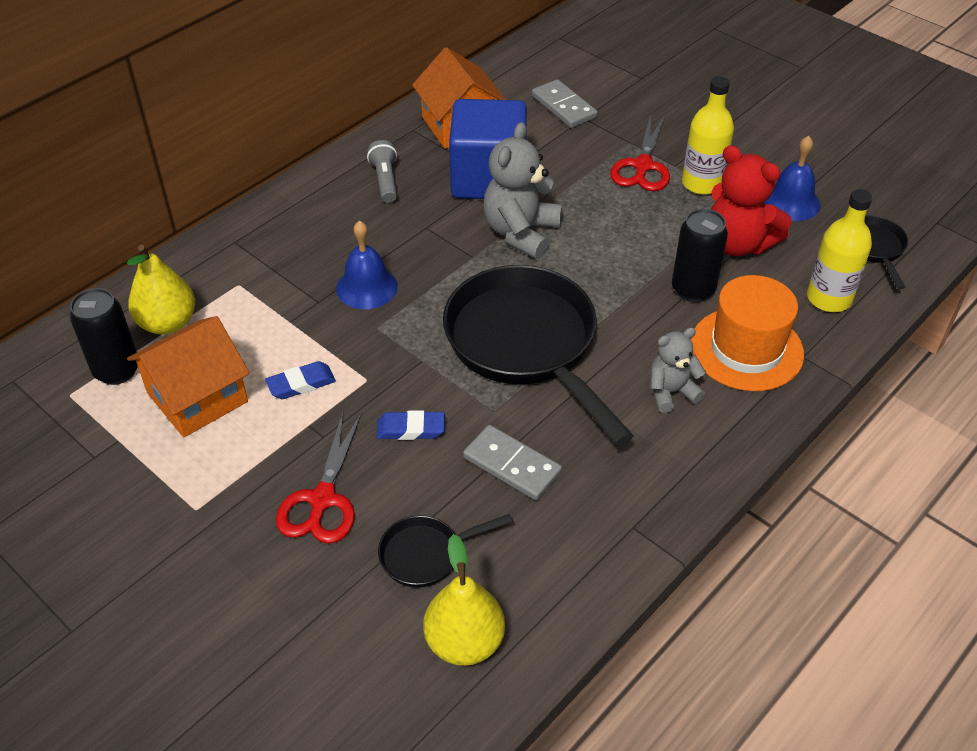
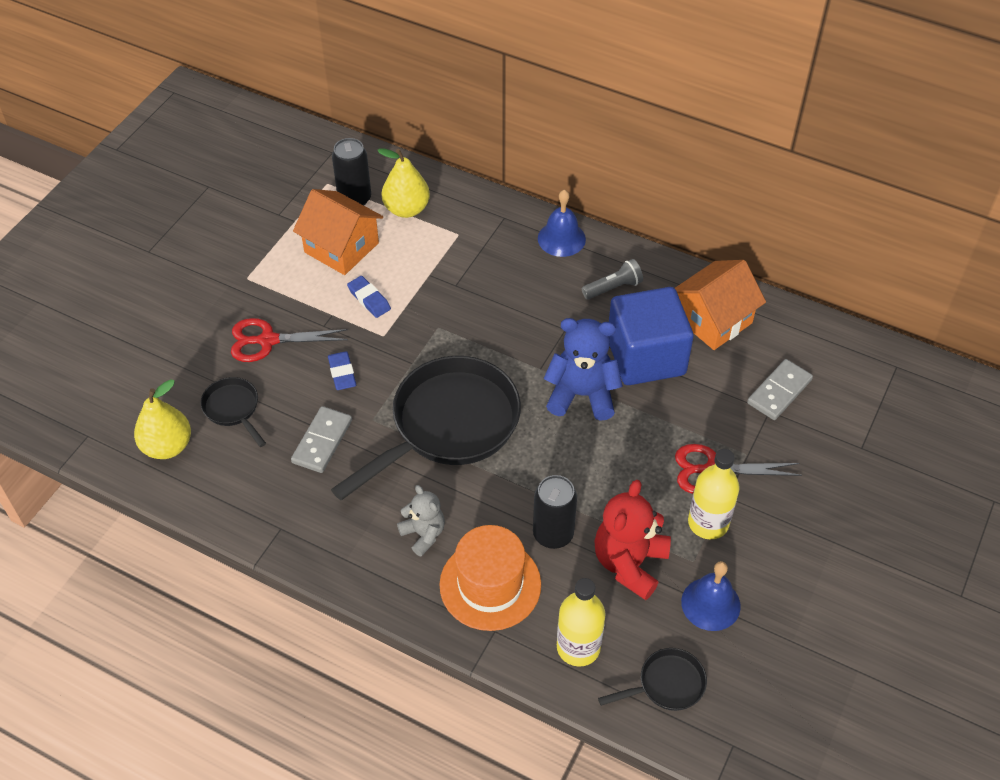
camera: 75 degrees right, 5 degrees up
blue bell [336,220,398,309] -> blue bell moved to [538,189,586,257]
grey teddy bear [483,122,562,259] -> blue teddy bear [544,318,623,421]

